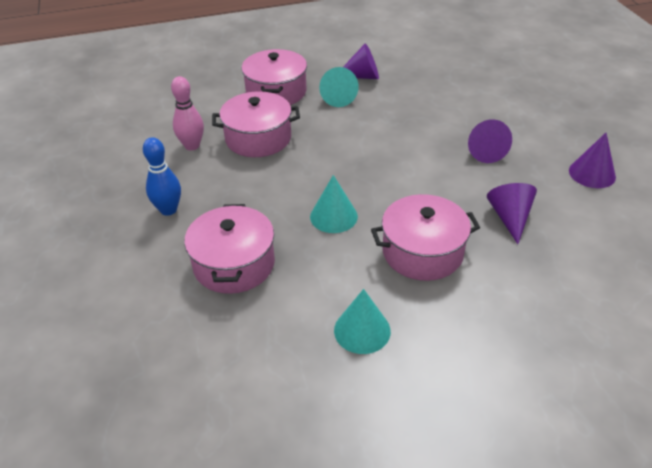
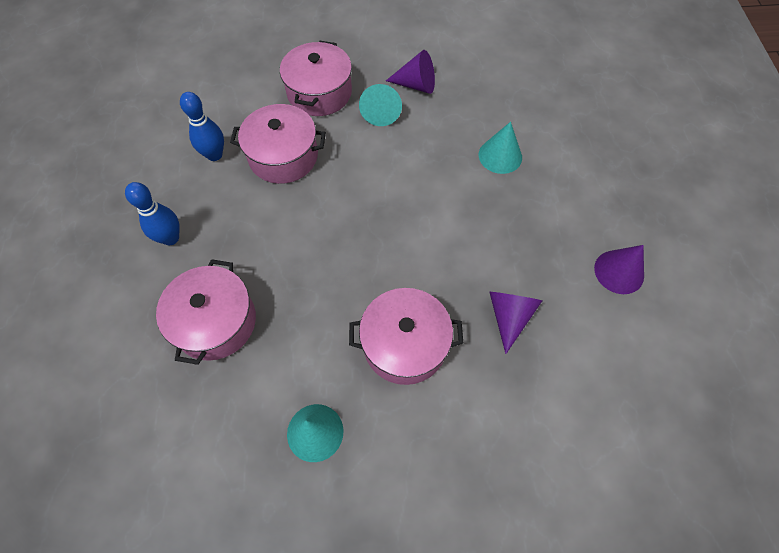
camera: 10 degrees right, 20 degrees up
pink bowling pin [171,76,204,150] -> blue bowling pin [180,92,224,161]
turquoise cone [310,175,358,233] -> turquoise cone moved to [479,122,522,174]
purple cone [468,119,512,163] -> none

